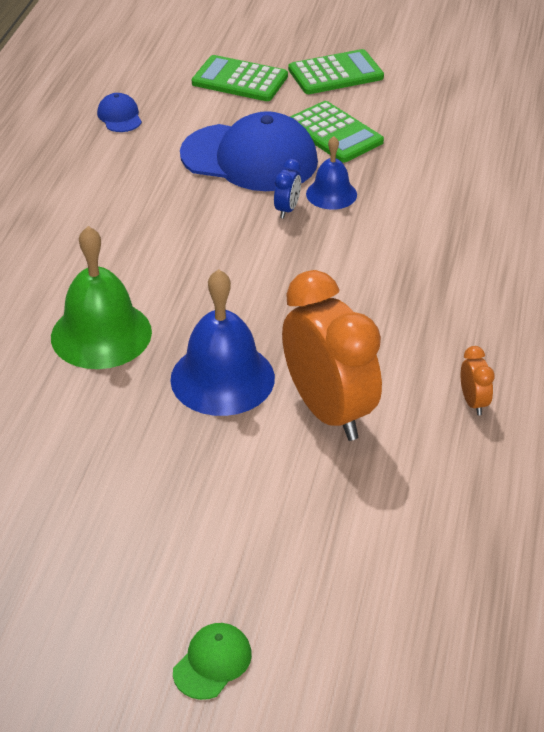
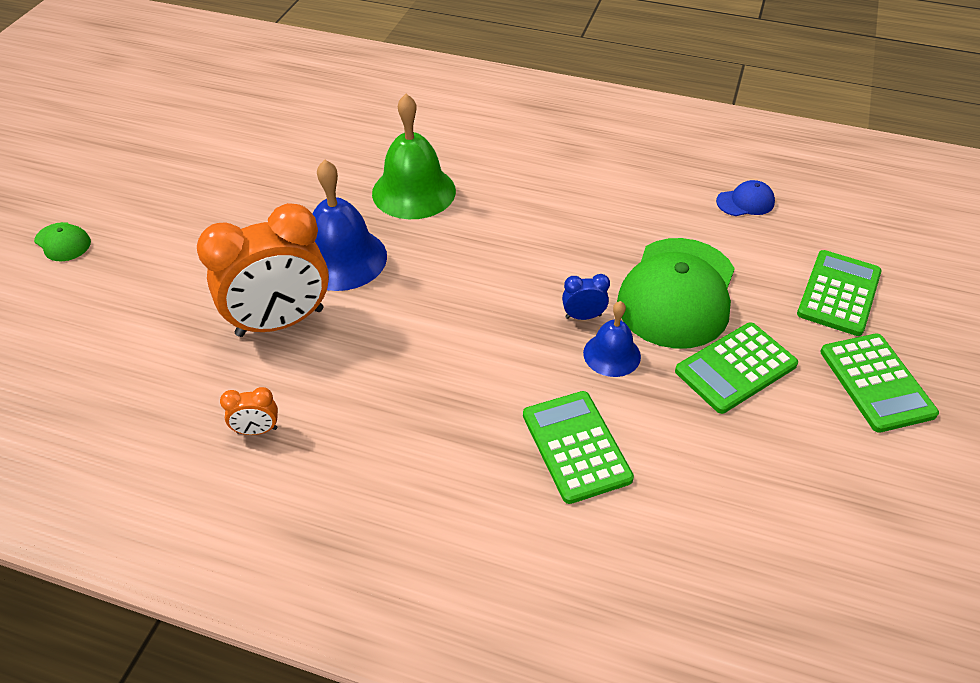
camera: 95 degrees right, 5 degrees up
blue cap [180,111,318,191] -> green cap [617,238,735,349]
blue clock [274,159,301,219] -> blue clock turned 150 degrees clockwise [562,274,610,320]
none -> green calculator [523,391,634,504]

